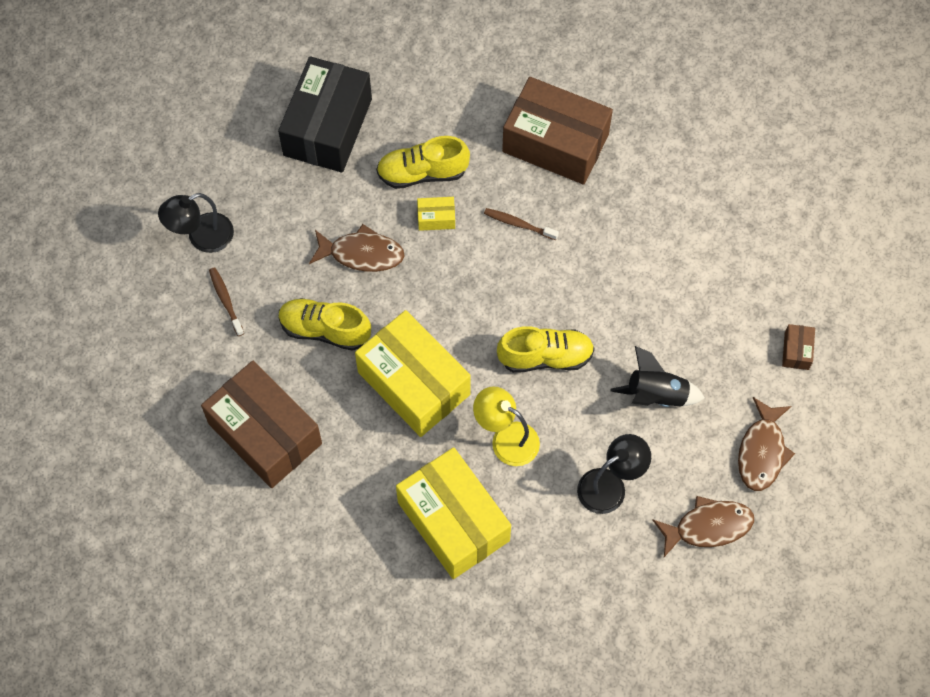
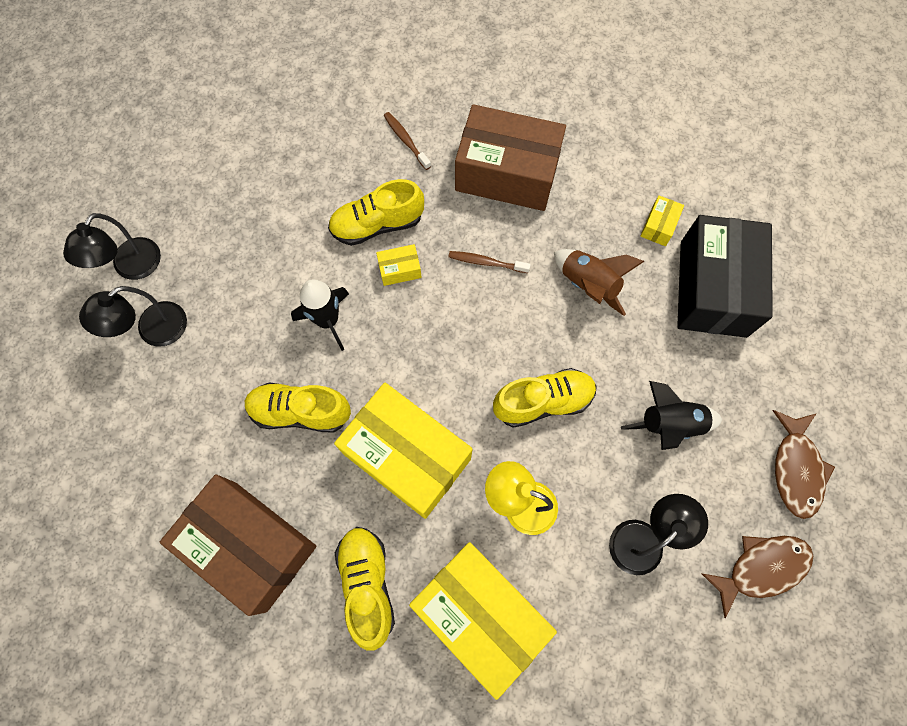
camera: 10 degrees left, 5 degrees up
brown toothbrush [209,267,244,336] -> brown toothbrush moved to [384,112,431,170]
black box [278,56,372,173] -> black box moved to [677,215,773,338]
brown fish [309,224,404,272] -> black rocket [291,279,349,351]
brown box [782,324,815,370] -> none
none -> black lamp [63,213,161,280]
none -> yellow shoe [335,527,395,651]
none -> brown rocket [554,249,645,316]
none -> yellow box [640,196,684,246]

